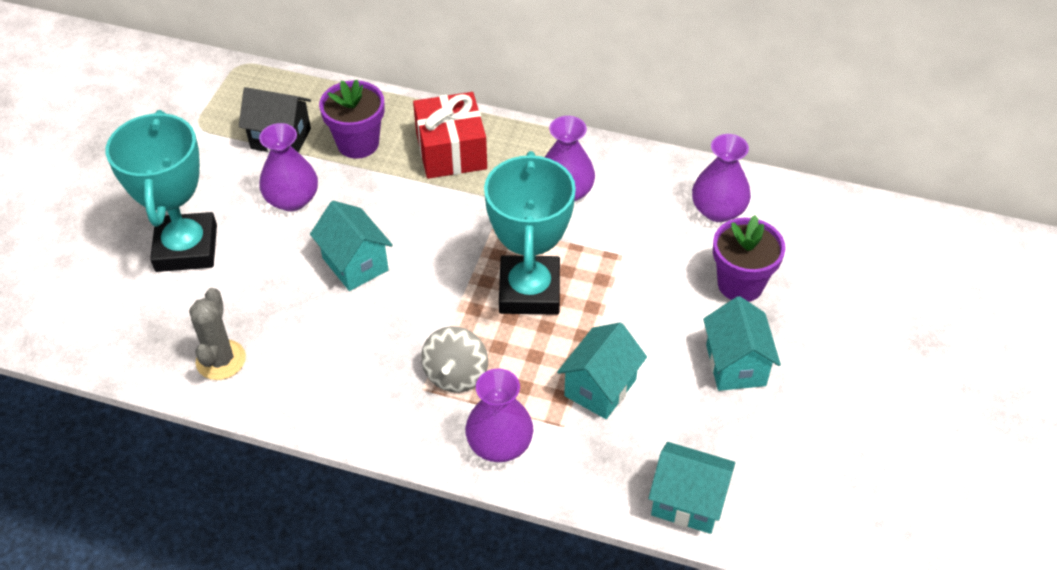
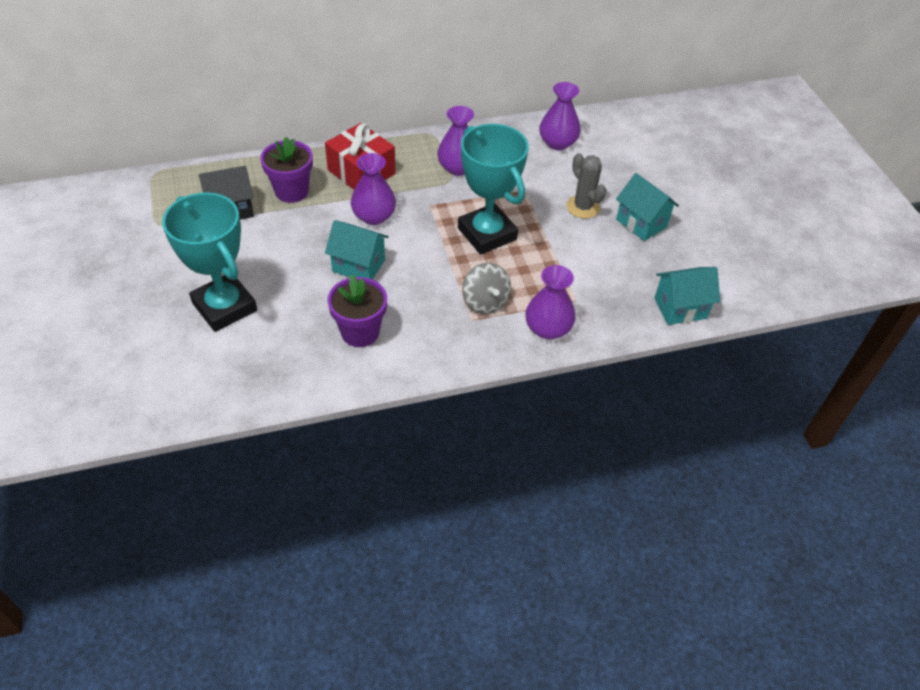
camera: 35 degrees left, 0 degrees up
grey cactus [189,288,246,380] -> grey cactus moved to [566,153,606,219]
purple vase [259,123,318,211] -> purple vase moved to [351,153,396,225]
turquoise house [557,322,647,419] -> none
purple flower pot [713,215,786,302] -> purple flower pot moved to [327,275,387,347]

